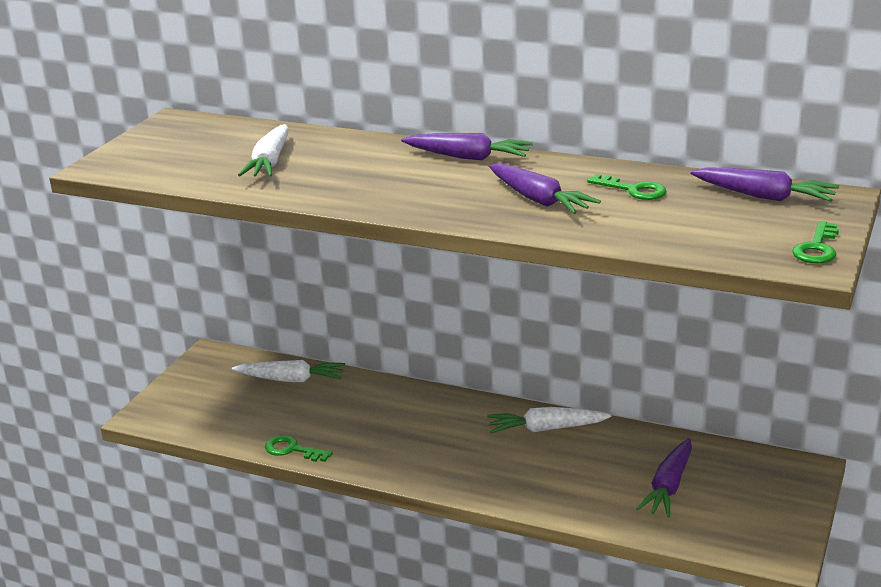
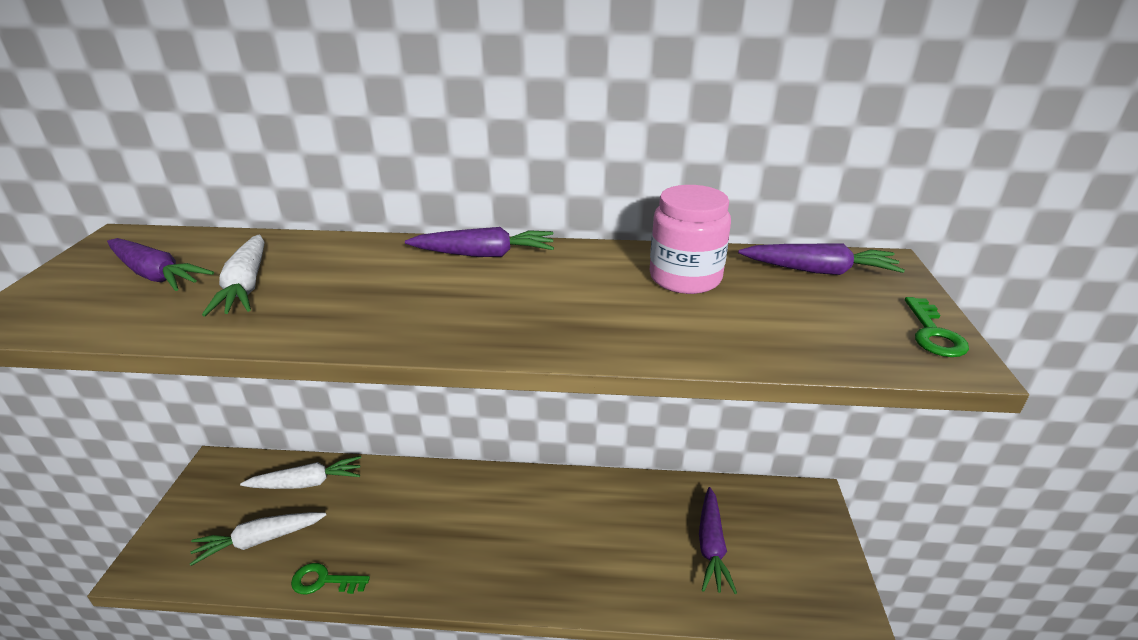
camera: 20 degrees left, 5 degrees up
white carrot [487,407,611,433] -> white carrot moved to [190,512,326,566]
purple carrot [489,164,601,214] -> purple carrot moved to [107,238,214,291]
green key [587,174,667,200] -> pink jar [650,185,731,294]

